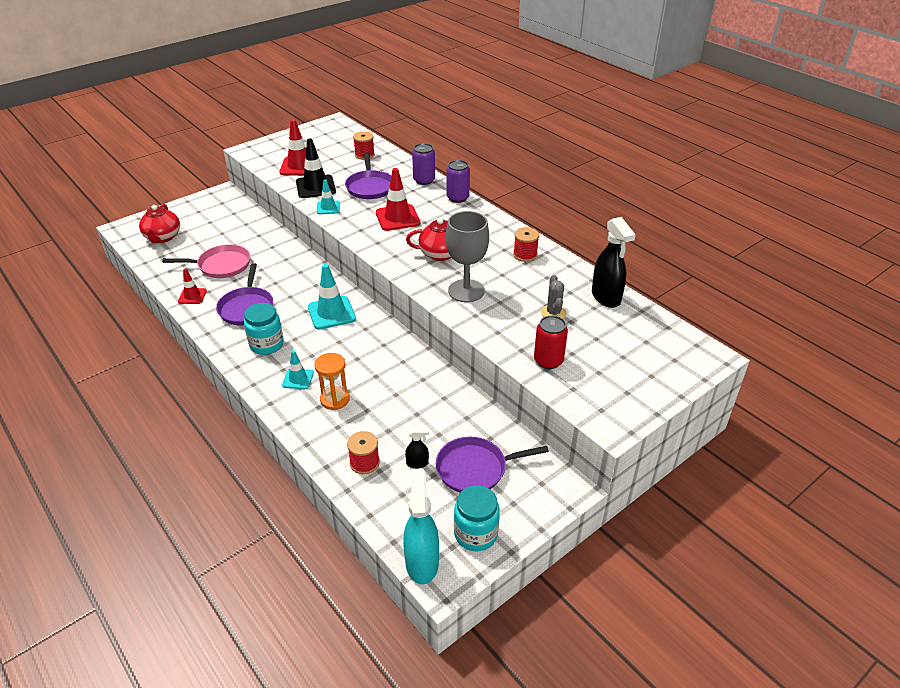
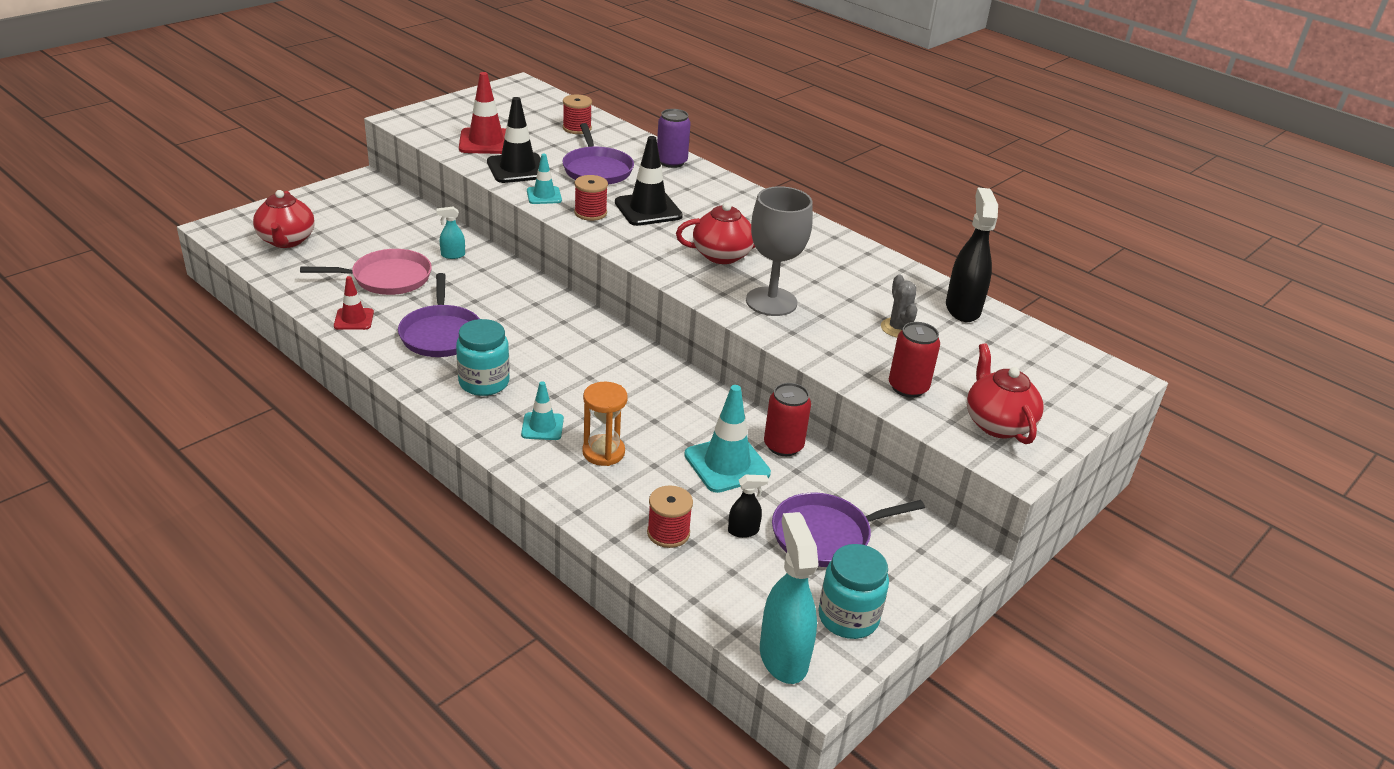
camera: 10 degrees left, 5 degrees down
turquoise traffic cone [308,264,356,329] -> turquoise traffic cone moved to [684,385,771,493]
red traffic cone [376,168,420,231] -> black traffic cone [615,136,683,226]
purple can [446,160,470,203] -> none
red spool [513,227,539,262] -> red spool moved to [574,175,608,221]
black spray bottle [592,217,636,308] -> black spray bottle turned 150 degrees counterclockwise [946,187,998,322]
none -> turquoise spray bottle [437,206,465,259]
none -> red can [764,383,811,456]
none -> red teapot [967,343,1044,444]

